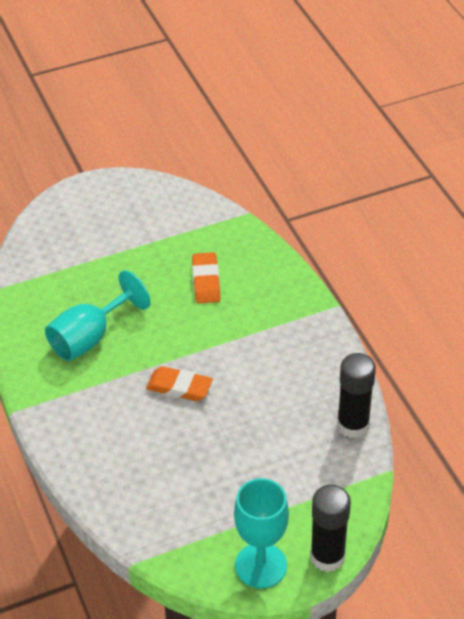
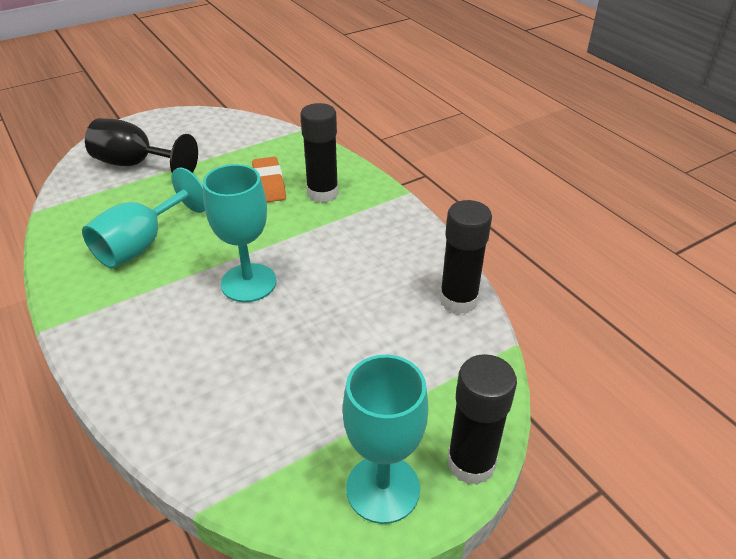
camera: 10 degrees left, 5 degrees down
orange eraser [146,366,213,401] -> turquoise goblet [203,164,276,302]
none -> black goblet [85,118,198,173]
none -> black glue stick [300,103,339,203]

